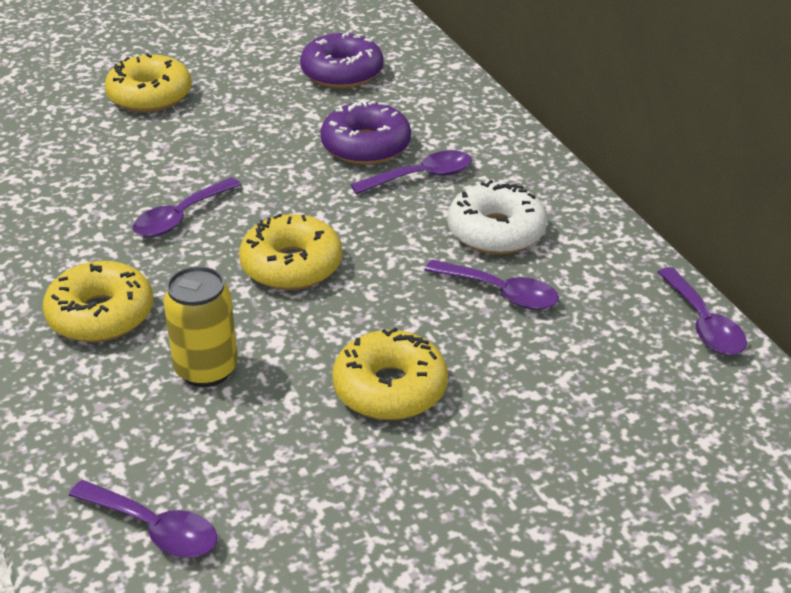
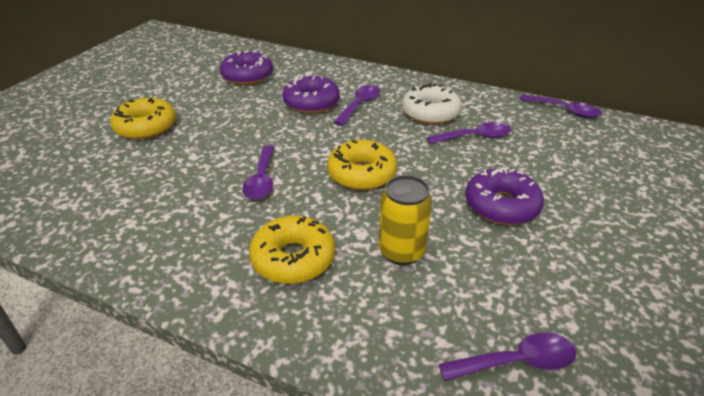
camera: 40 degrees left, 0 degrees up
yellow donut [332,327,448,420] -> purple donut [465,167,544,225]

